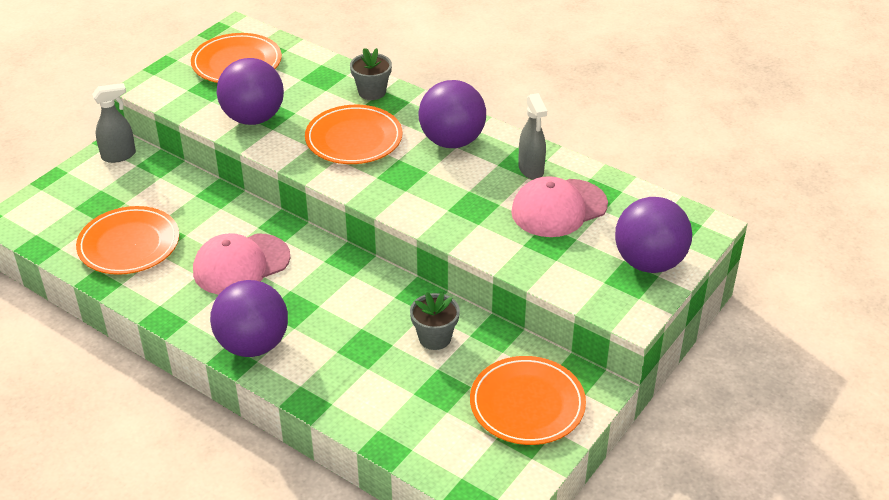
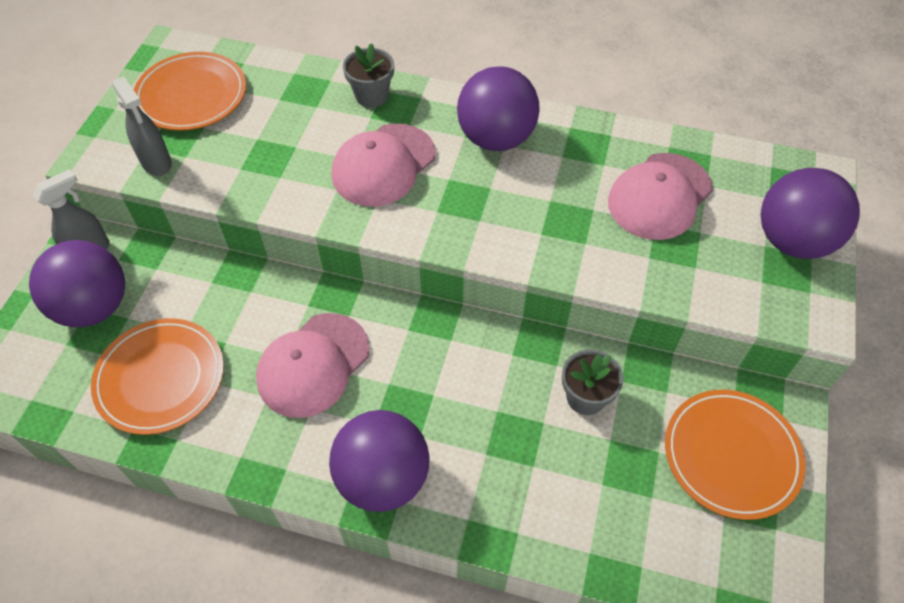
camera: 20 degrees left, 15 degrees up
purple ball [217,58,284,125] -> purple ball moved to [29,240,125,327]
orange plate [305,105,402,164] -> pink cap [332,124,436,206]
grey spray bottle [518,93,547,180] -> grey spray bottle moved to [112,76,172,176]

